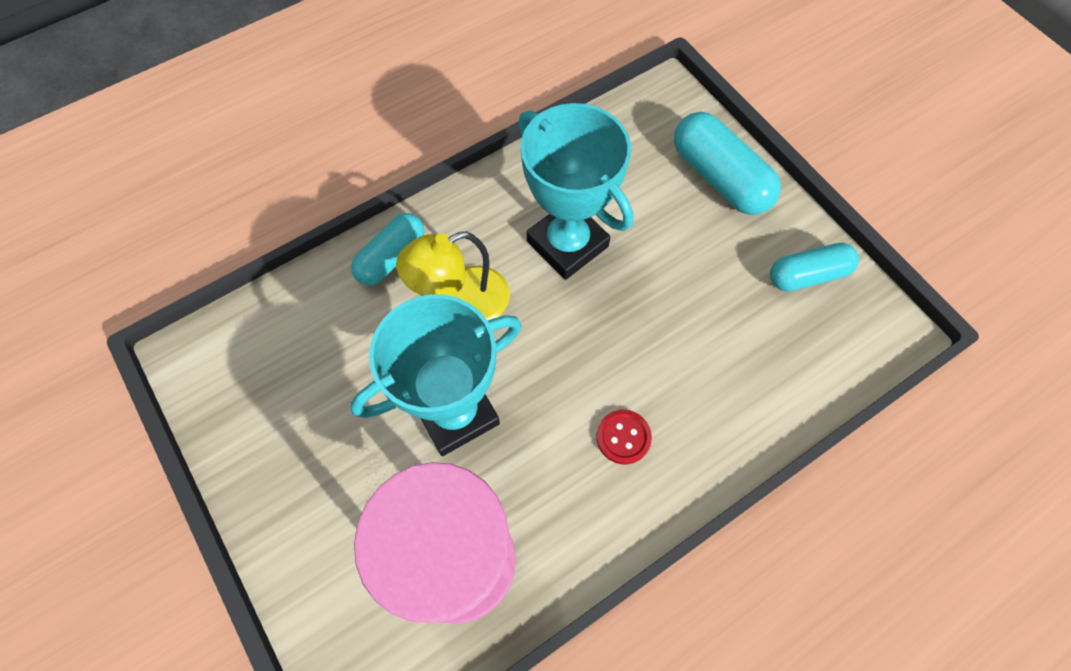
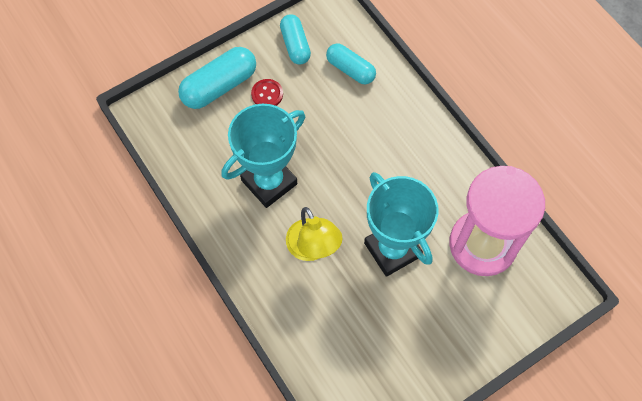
camera: 90 degrees left, 0 degrees up
turquoise capsule [351,213,424,285] -> turquoise capsule moved to [326,43,376,85]
red button [597,410,652,465] -> red button moved to [251,79,283,106]

